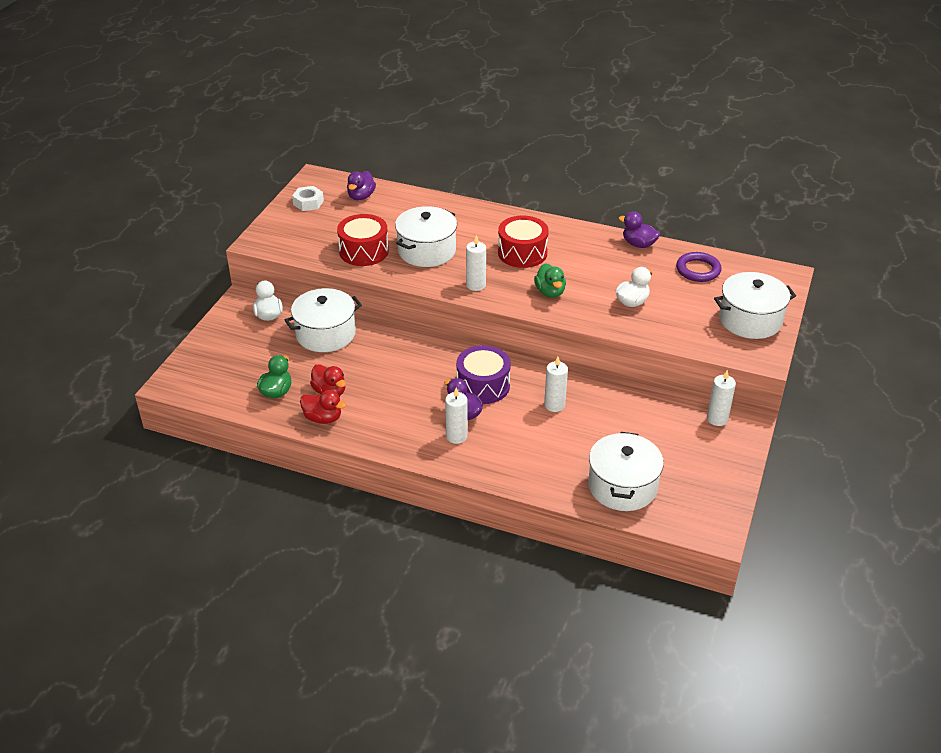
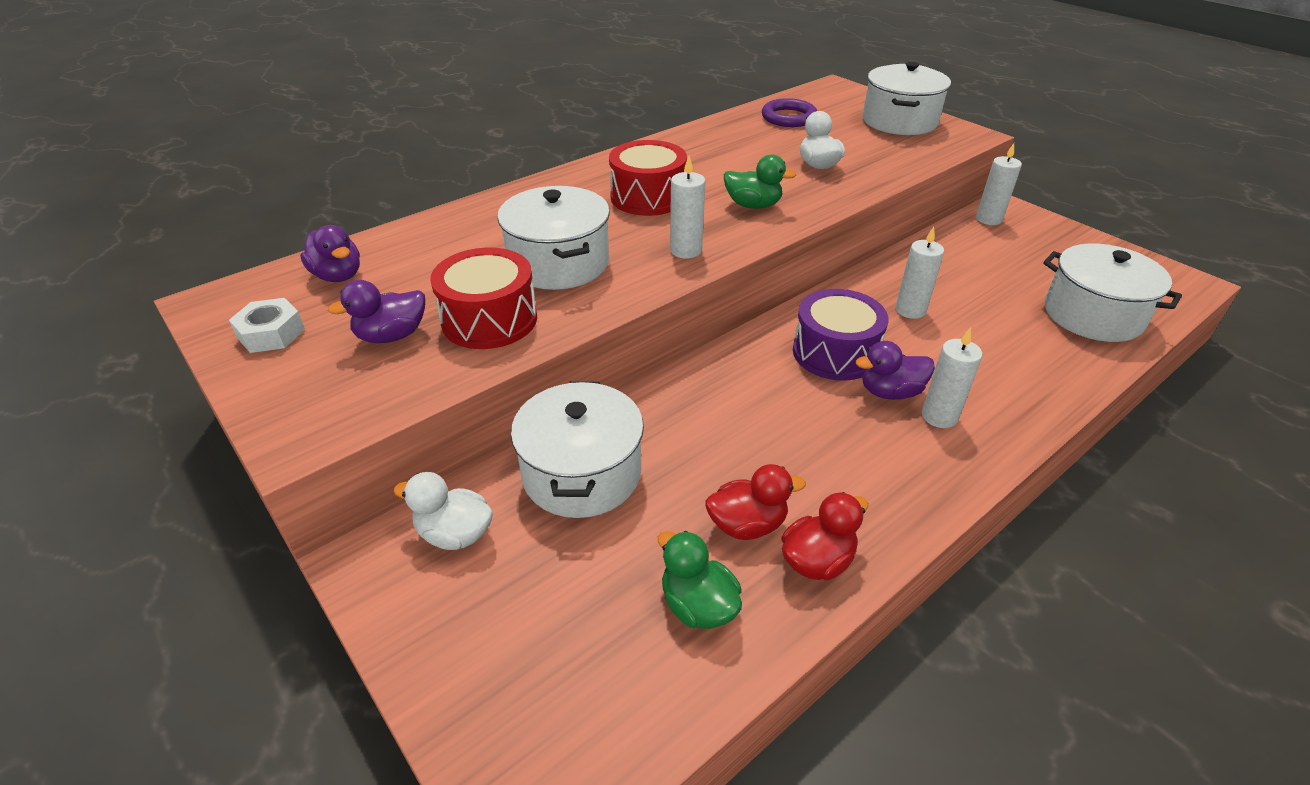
camera: 60 degrees left, 0 degrees up
purple duck [618,211,660,248] -> purple duck moved to [328,280,425,343]

